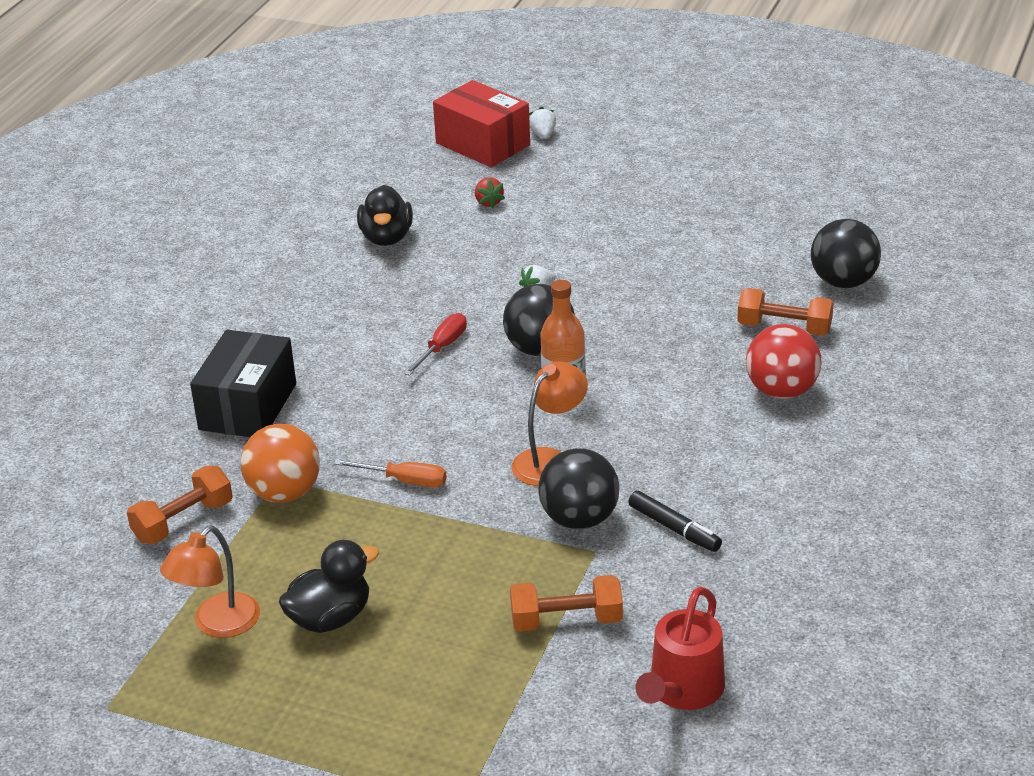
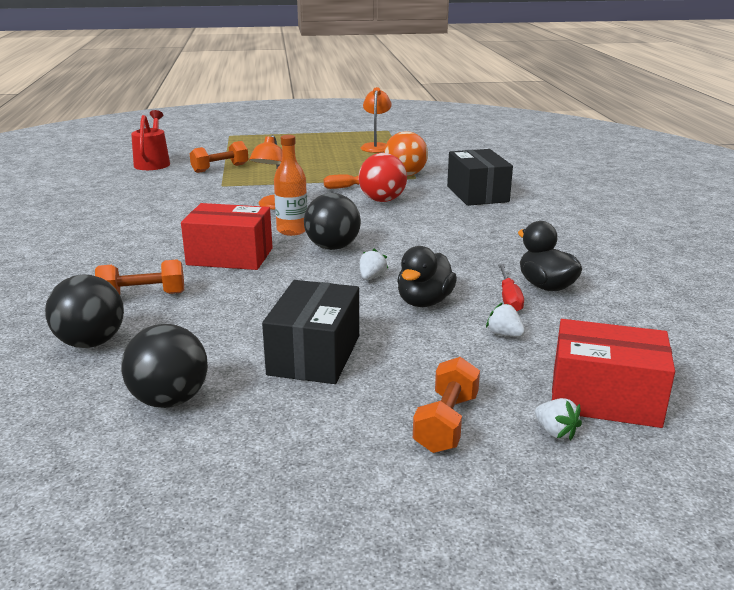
camera: 150 degrees right, 10 degrees down
orange dumbbell [127,466,233,544] -> orange dumbbell moved to [413,357,480,453]
black duck [278,540,379,633] -> black duck moved to [397,246,457,307]
red screwdriver [404,313,467,376] -> red screwdriver moved to [498,264,524,311]
red strawberry [475,177,505,208] -> white strawberry [486,302,525,337]
black ball [538,448,619,529] -> black ball moved to [121,324,208,408]
black marker [628,491,722,552] -> none
red ball [746,324,822,399] -> red ball moved to [359,153,407,202]
none -> red box [181,203,273,270]
none -> black box [262,280,359,384]

